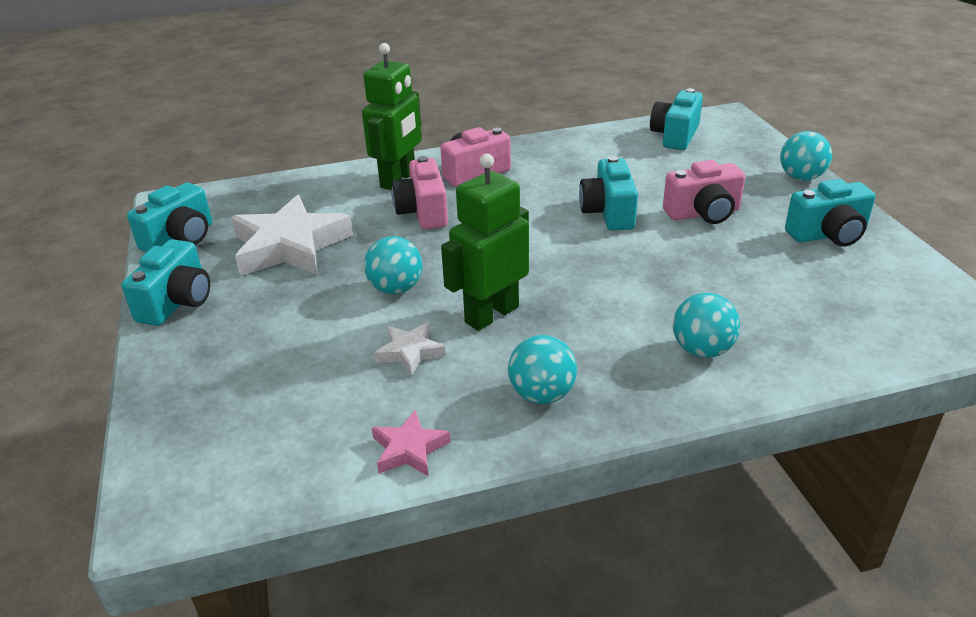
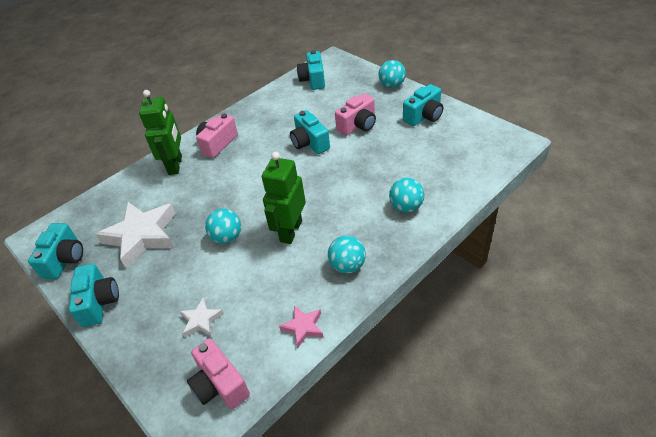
camera: 25 degrees left, 10 degrees up
white star [374,322,446,376] -> white star moved to [180,298,224,337]
pink camera [392,156,448,229] -> pink camera moved to [187,339,250,409]

